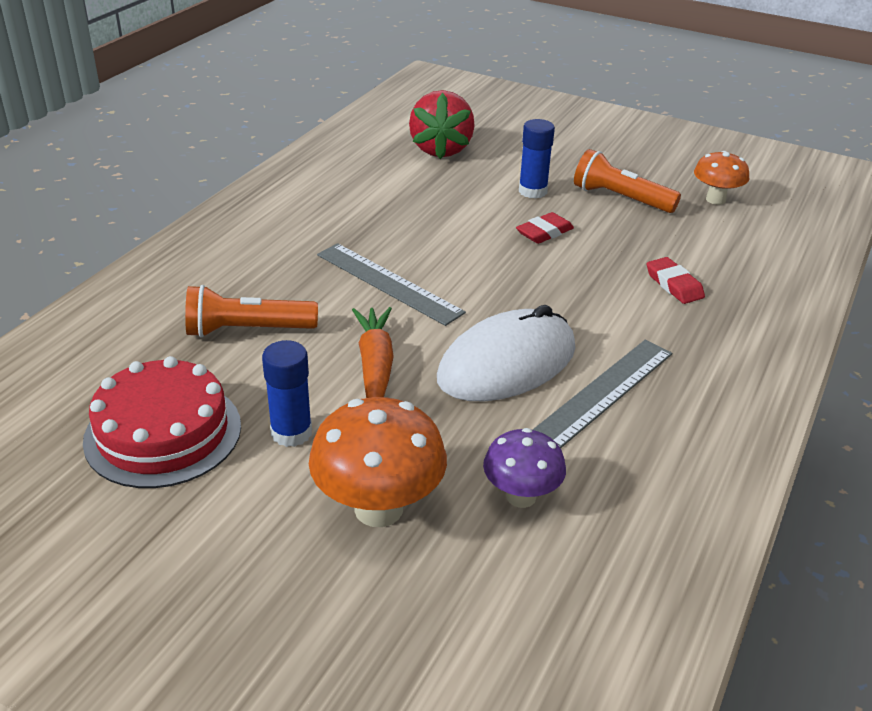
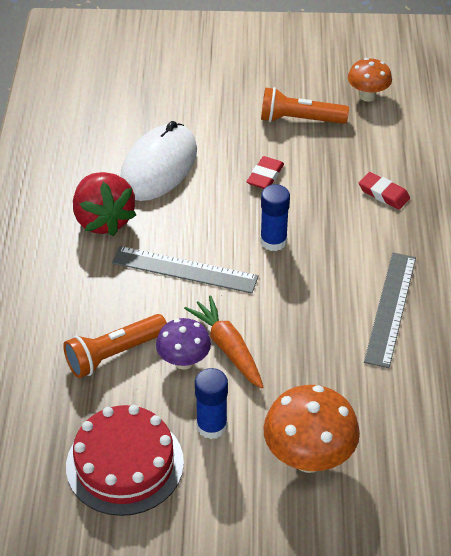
camera: 25 degrees left, 10 degrees up
red strawberry [409,90,475,159] -> red strawberry moved to [73,172,136,236]
white mouse [437,305,575,401] -> white mouse moved to [120,121,197,201]
purple mushroom [483,428,566,508] -> purple mushroom moved to [156,318,211,370]
blue glue stick [519,119,555,199] -> blue glue stick moved to [260,184,290,251]

